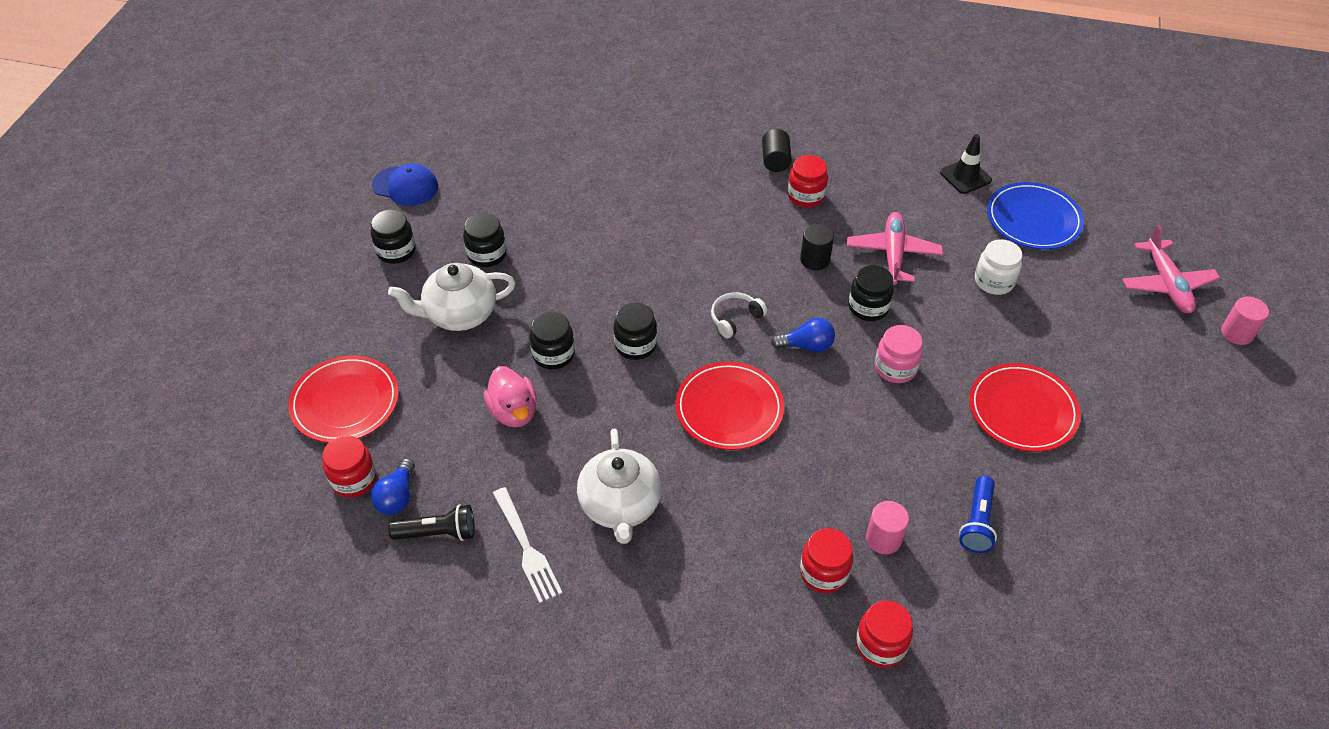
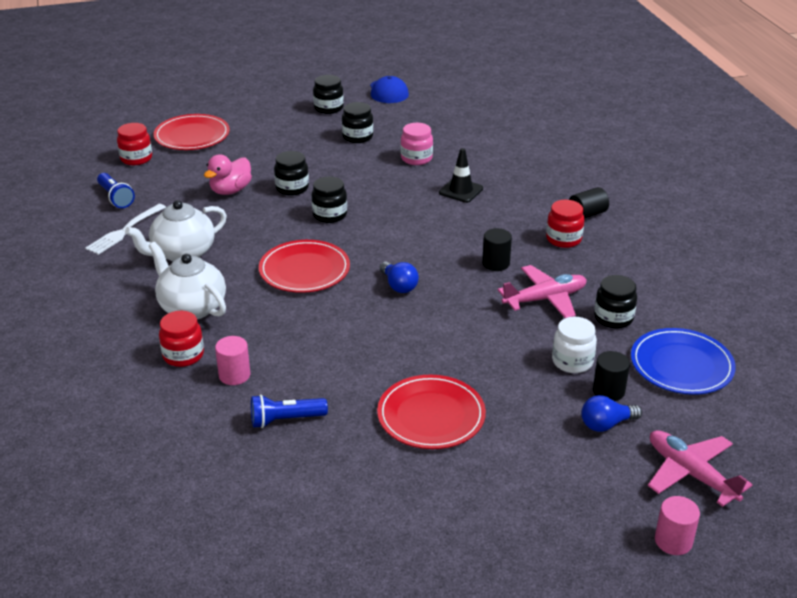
camera: 60 degrees right, 15 degrees down
blue light bulb [371,458,415,515] -> blue light bulb moved to [581,395,642,432]
white teapot [388,263,515,331] -> white teapot moved to [149,242,226,319]
black flashlight [388,504,474,541] -> blue flashlight [97,173,135,208]
white headphones [711,292,767,338] -> none
black jar [848,265,894,321] -> black jar moved to [594,275,637,329]
red jar [856,601,913,668] -> none
pink jar [875,325,923,383] -> pink jar moved to [401,123,433,165]
black traffic cone [940,134,992,194] -> black traffic cone moved to [439,148,483,203]
pink plane [1122,225,1220,313] -> pink plane turned 90 degrees clockwise [648,430,753,507]
none -> black cylinder [593,351,630,401]

